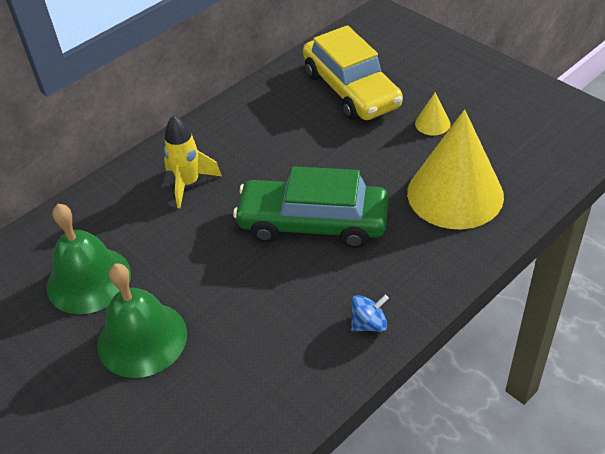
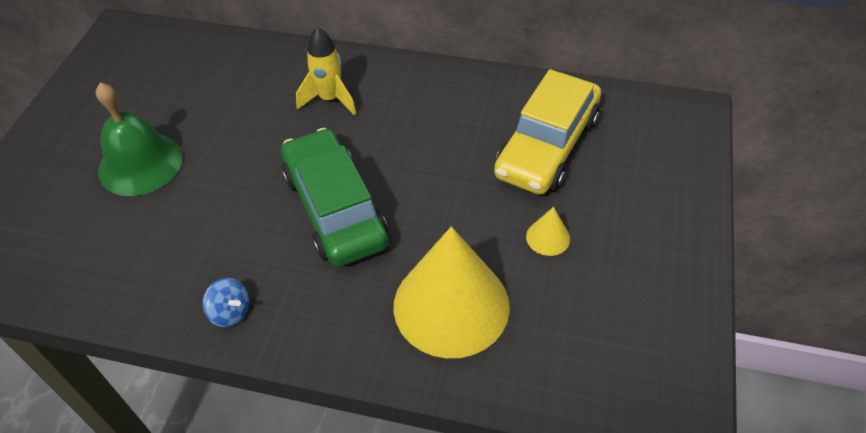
camera: 55 degrees right, 5 degrees up
green bell [47,204,131,314] -> none

